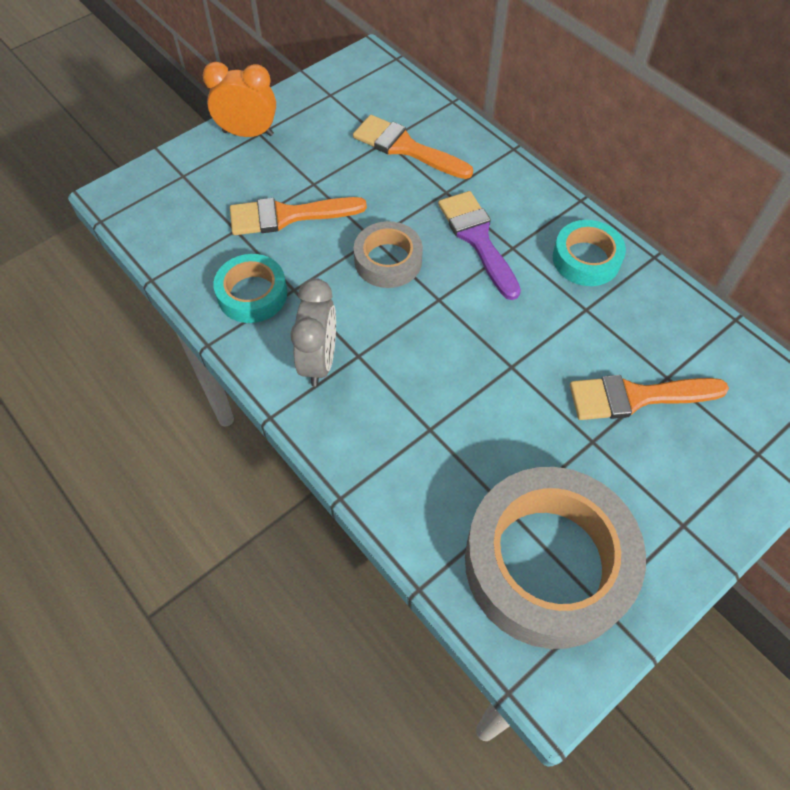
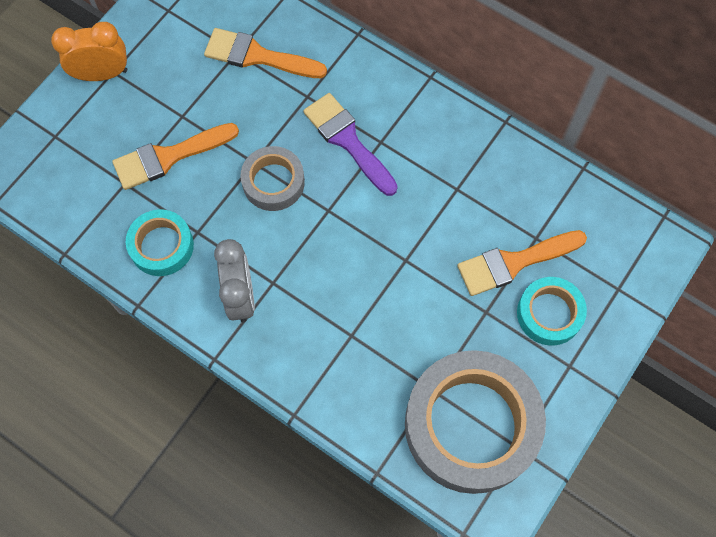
camera: 15 degrees left, 10 degrees up
turquoise tape [553,220,626,286] -> turquoise tape moved to [517,277,587,346]

